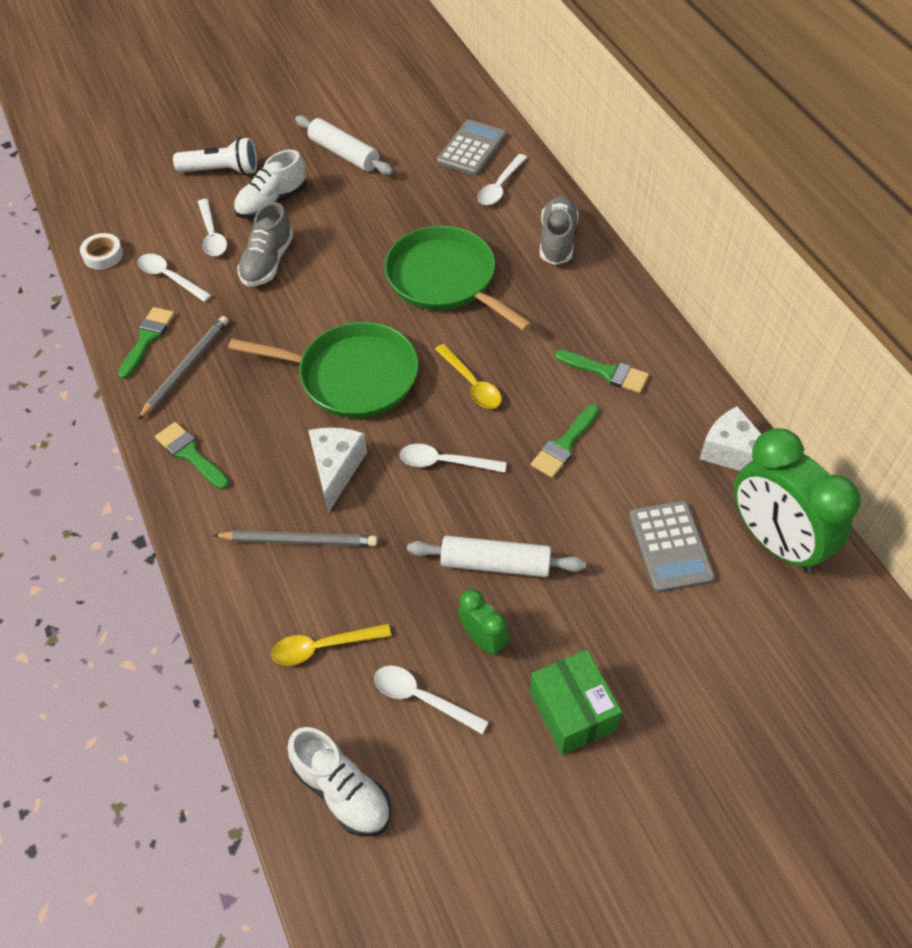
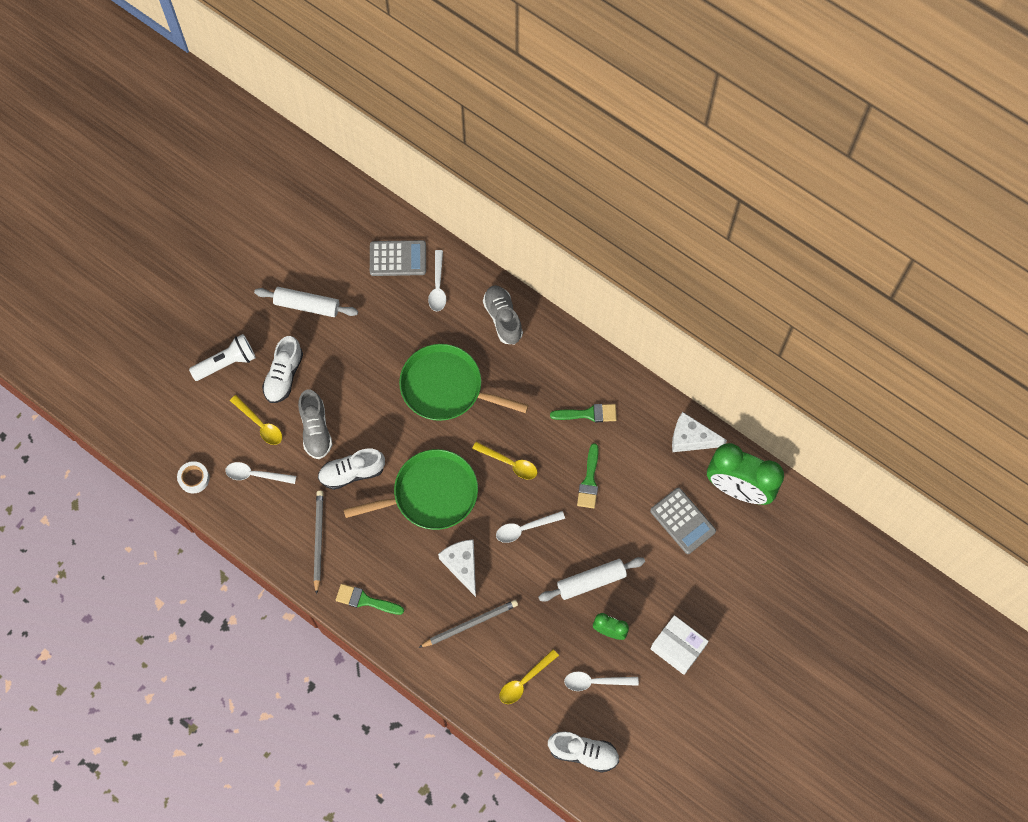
camera: 30 degrees left, 15 degrees up
green brush [118,307,175,379] -> none
white spoon [198,199,227,256] -> yellow spoon [230,395,282,445]
grey calculator [437,120,507,176] -> grey calculator turned 90 degrees clockwise [370,240,426,276]
green box [530,650,622,755] -> white box [650,615,709,675]
none -> white shoe [318,448,385,490]

